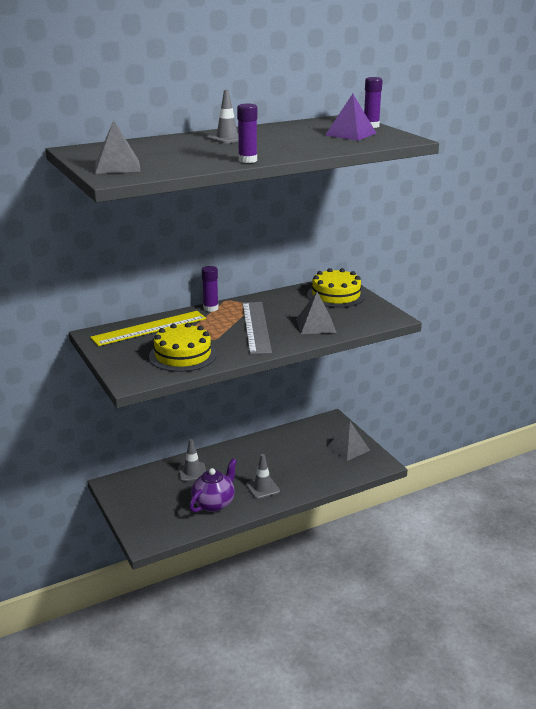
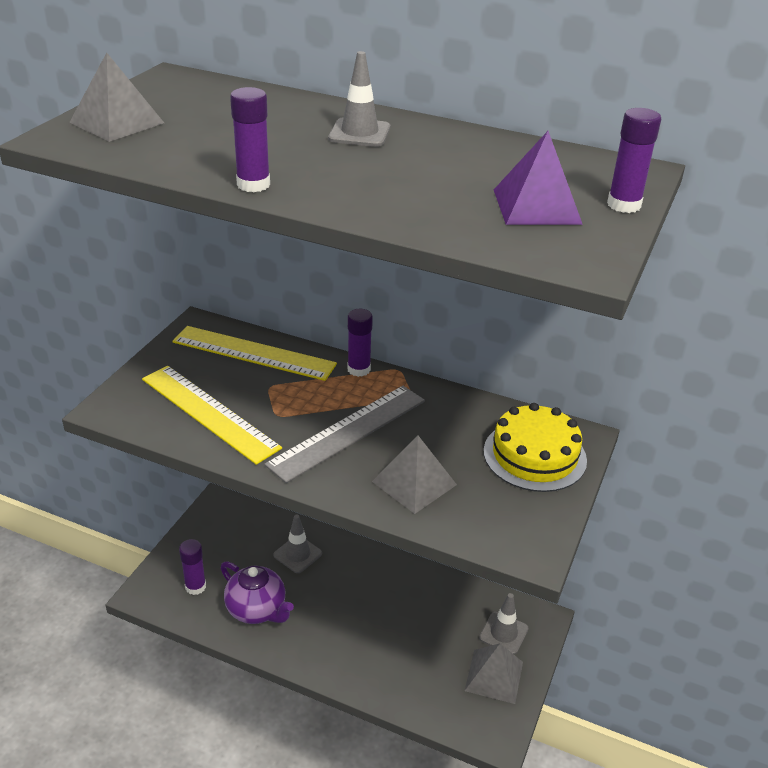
camera: 50 degrees right, 10 degrees up
yellow cake [149,323,217,372] -> yellow ruler [142,366,282,465]
purple teapot [189,458,237,513] -> purple teapot turned 45 degrees clockwise [221,561,294,624]
grey traffic cone [246,454,280,499] -> grey traffic cone moved to [479,593,528,655]
none -> purple glue stick [179,539,206,595]

